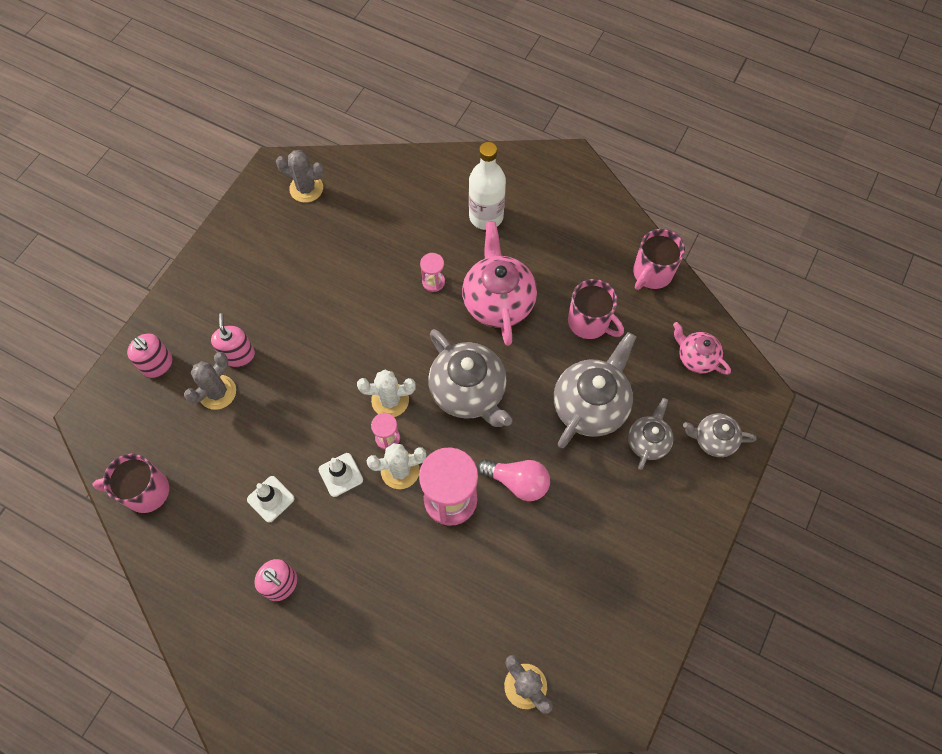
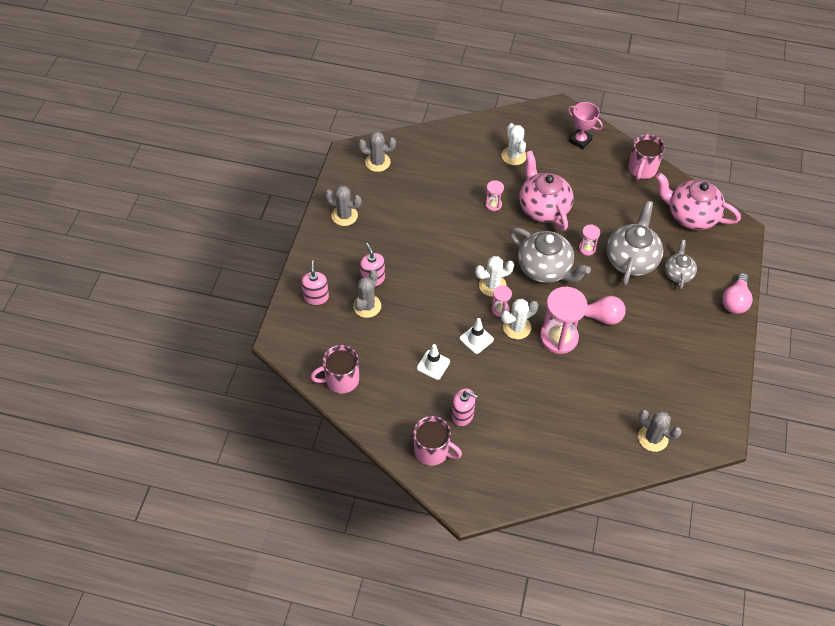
camera: 15 degrees left, 10 degrees down
pink soap dispenser [127,334,173,378] -> pink soap dispenser turned 120 degrees counterclockwise [301,261,329,306]
white bottle [469,142,506,230] -> white cactus [502,123,526,165]
pink mug [568,279,624,339] -> pink mug moved to [413,416,462,466]
pink teapot [673,322,731,375] -> pink teapot [656,172,741,230], size x1.78
grey teapot [683,414,757,457] -> none
none -> grey cactus [325,186,362,226]
none -> pink trophy [568,102,603,149]
none -> pink hourglass [578,225,600,256]
none -> pink light bulb [722,273,753,314]

